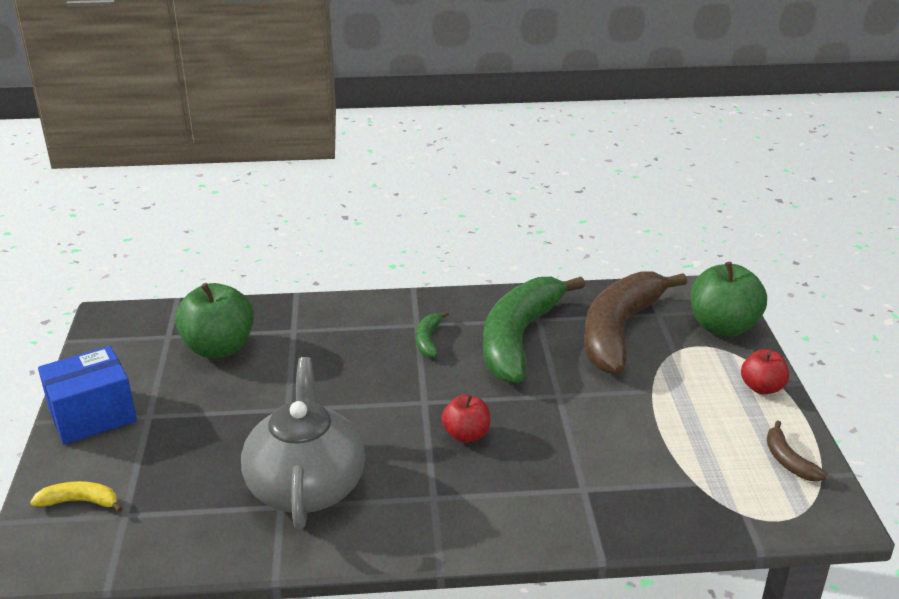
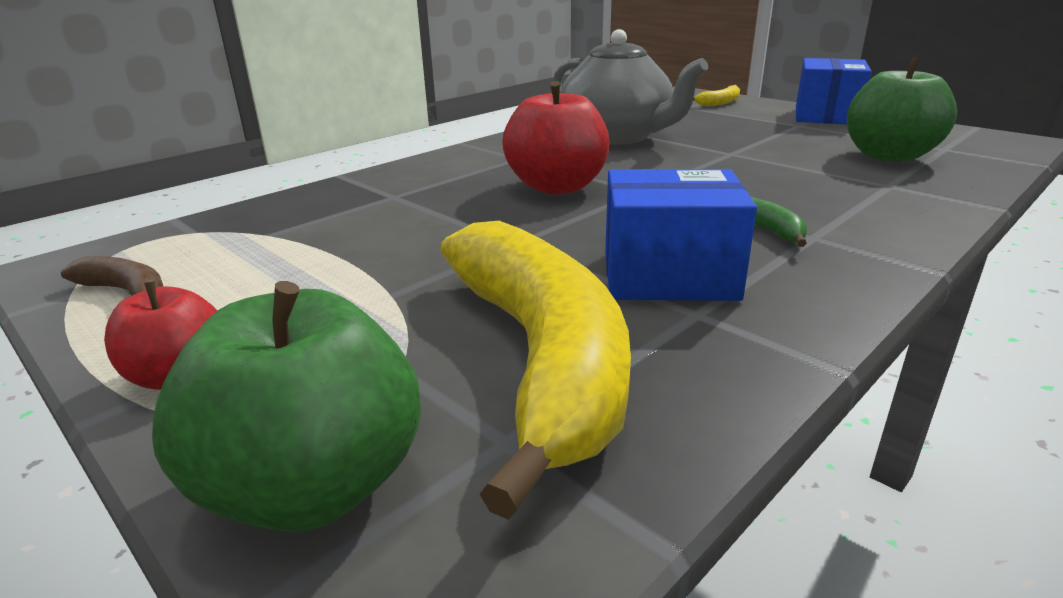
camera: 140 degrees right, 5 degrees down
red apple [441,395,490,443] -> red apple [502,81,609,195], size x1.74
green banana [483,277,585,383] -> blue box [605,169,757,301]
brown banana [584,271,687,374] -> yellow banana [440,221,631,520]

